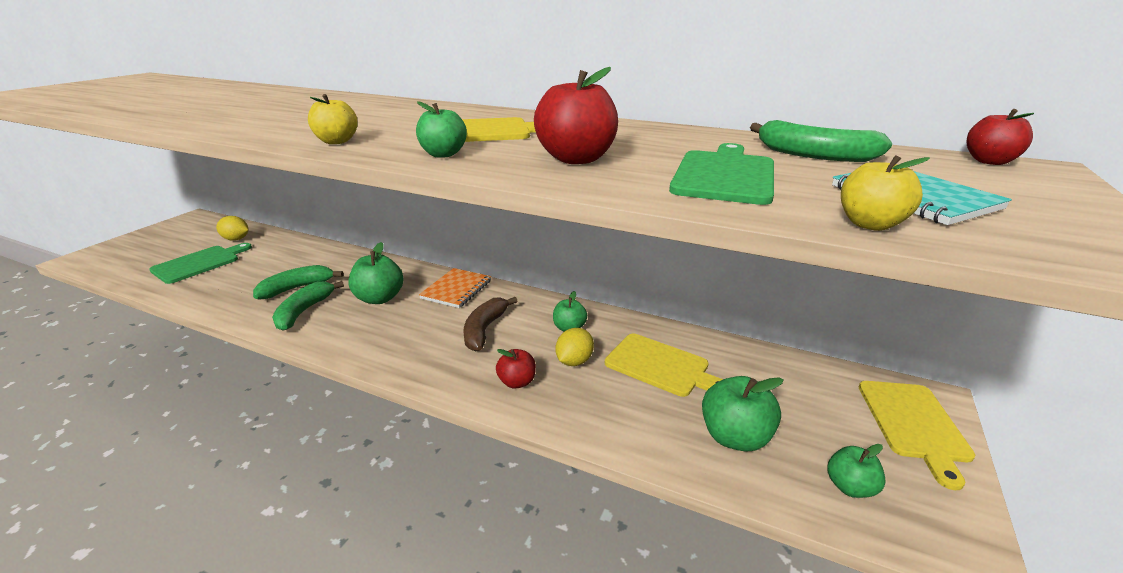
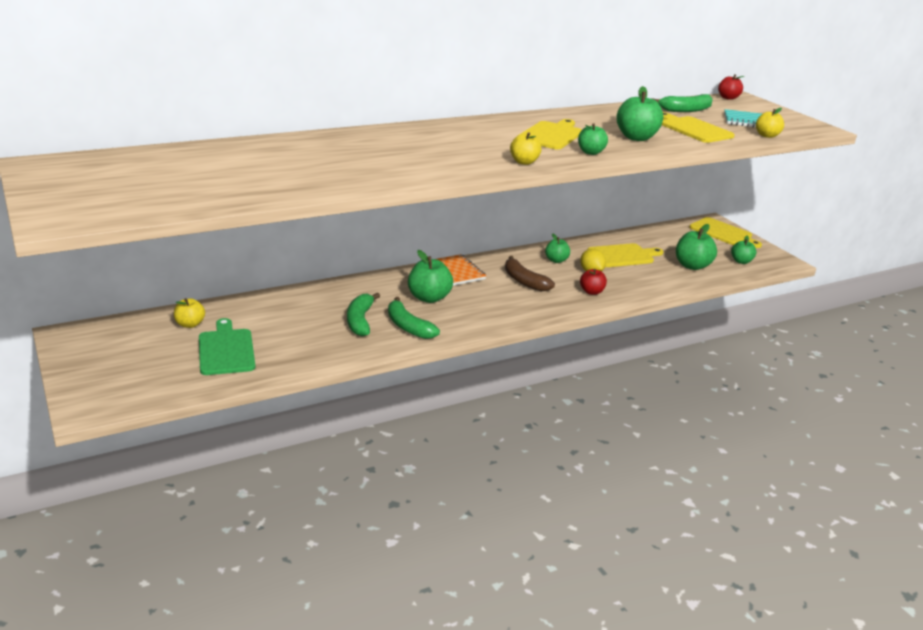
camera: 55 degrees left, 0 degrees up
yellow lemon [216,216,248,241] -> yellow apple [174,298,205,328]
red apple [534,67,618,164] -> green apple [616,86,663,141]
green cutting board [669,143,774,205] -> yellow cutting board [662,112,735,143]

